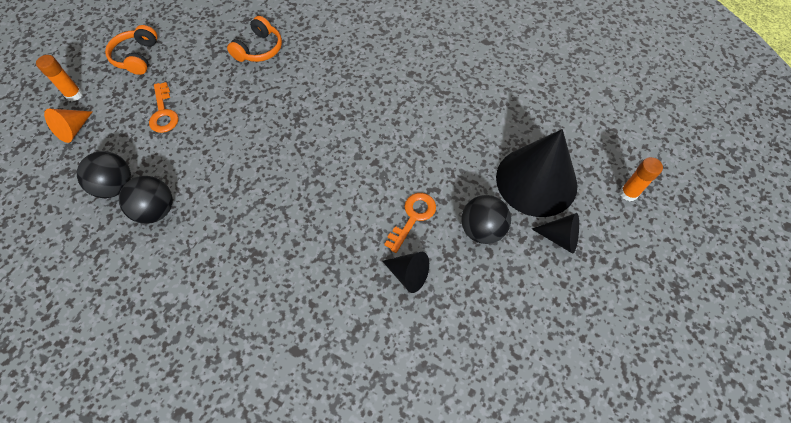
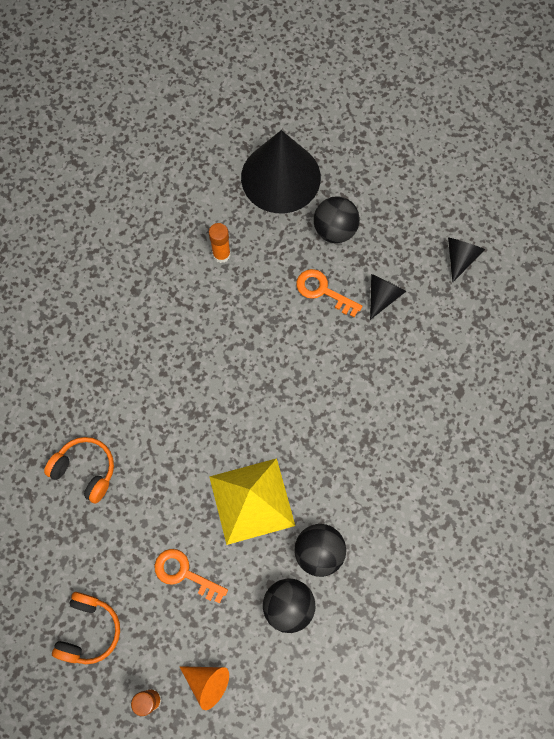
camera: 90 degrees left, 10 degrees up
orange headphones [105,25,158,75] -> orange headphones turned 75 degrees counterclockwise [52,592,120,664]
orange key [149,82,178,133] -> orange key turned 135 degrees counterclockwise [154,549,228,604]
black cone [532,213,579,254] -> black cone moved to [448,237,485,283]
orange glue stick [620,157,663,201] -> orange glue stick moved to [209,223,231,263]
none -> yellow pyramid [209,458,295,545]

